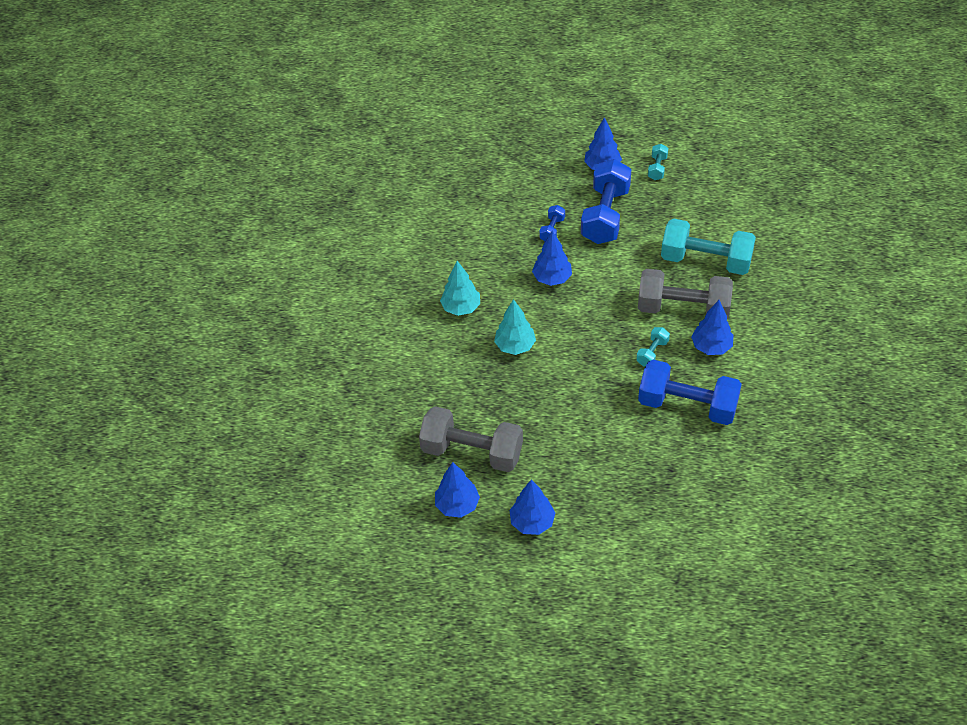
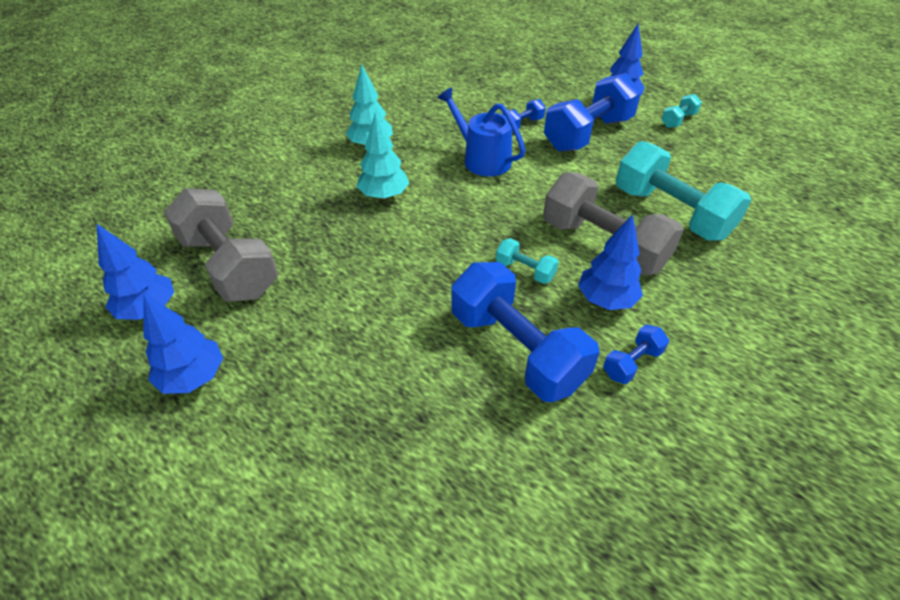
camera: 30 degrees right, 5 degrees down
blue tree [532,230,572,286] -> blue watering can [437,87,526,176]
turquoise dumbbell [636,327,670,366] -> turquoise dumbbell turned 60 degrees clockwise [496,238,559,284]
none -> blue dumbbell [603,324,669,384]

